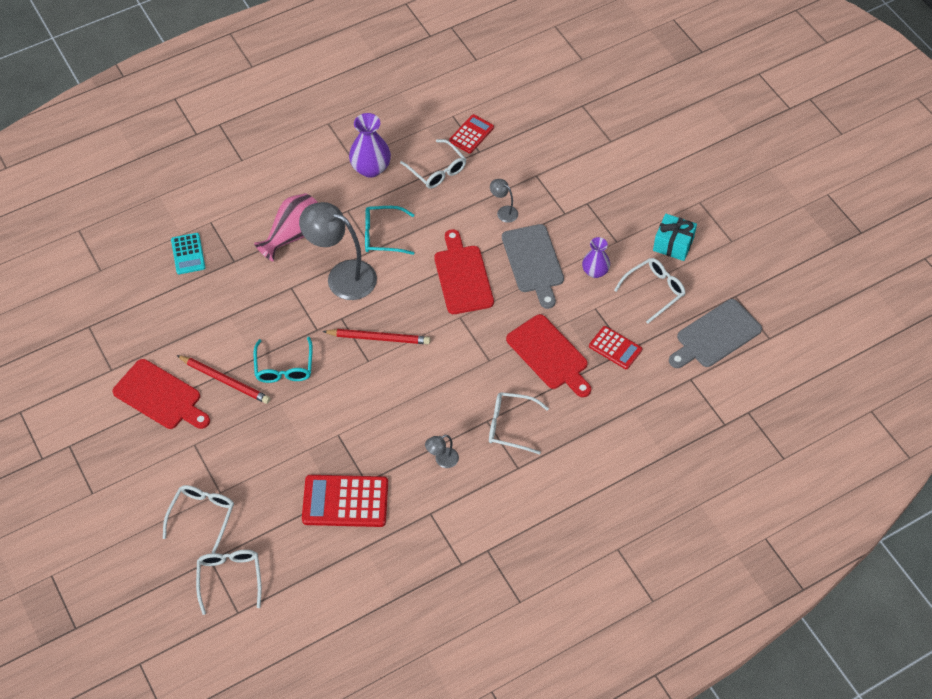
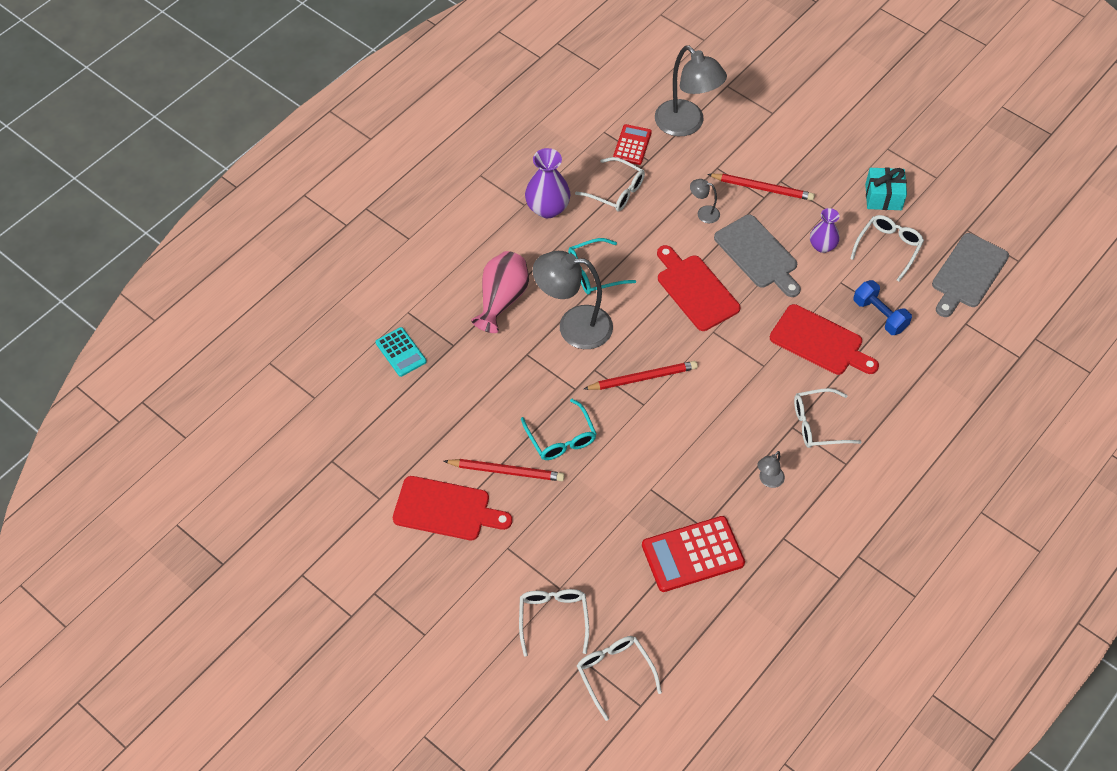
camera: 20 degrees left, 0 degrees up
red calculator [589,326,642,369] -> blue dumbbell [853,280,912,335]
none -> grey lamp [655,45,727,136]
none -> red pencil [707,174,815,201]

